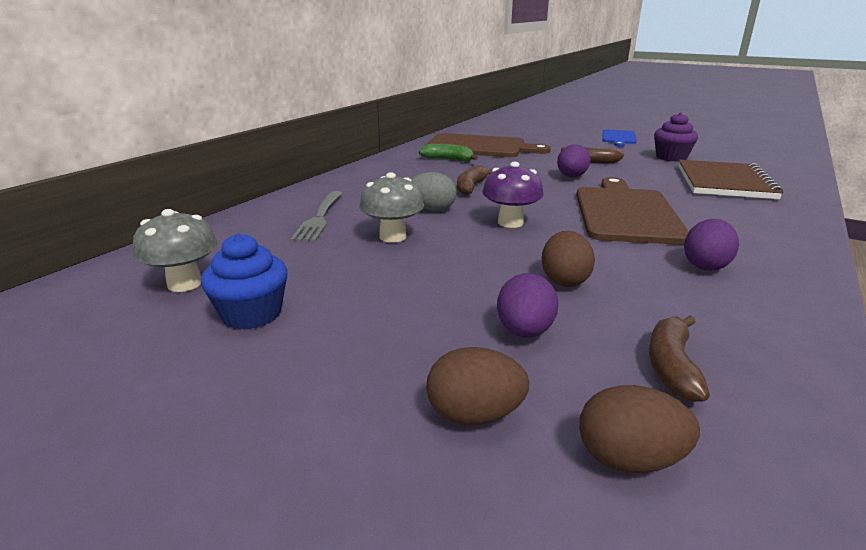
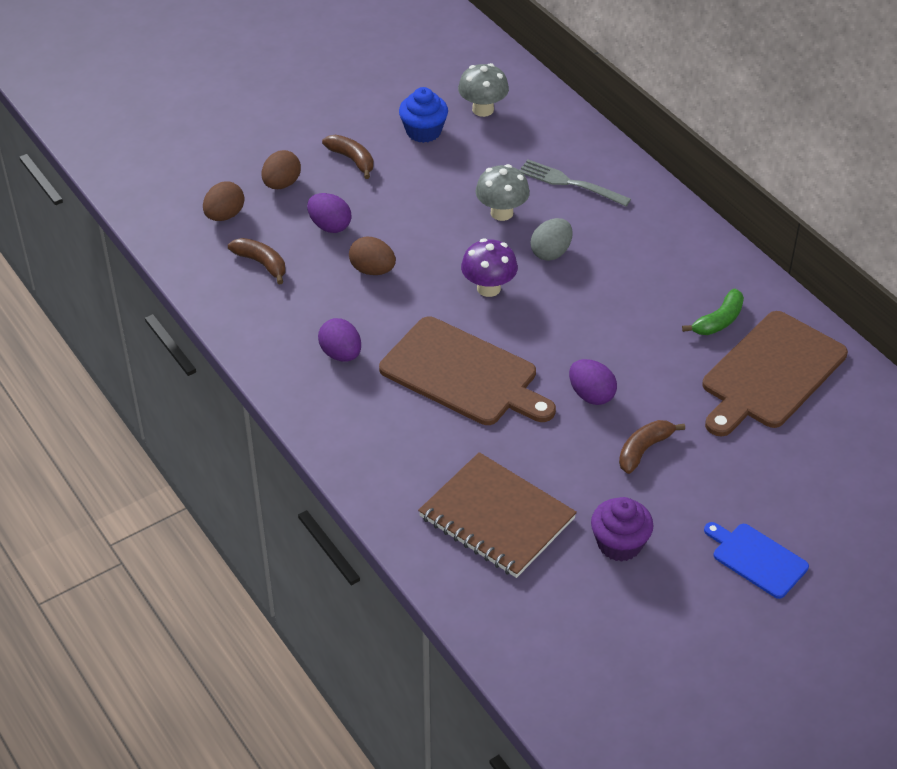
camera: 115 degrees right, 20 degrees up
brown banana [457,166,492,195] -> brown banana moved to [322,135,374,179]

